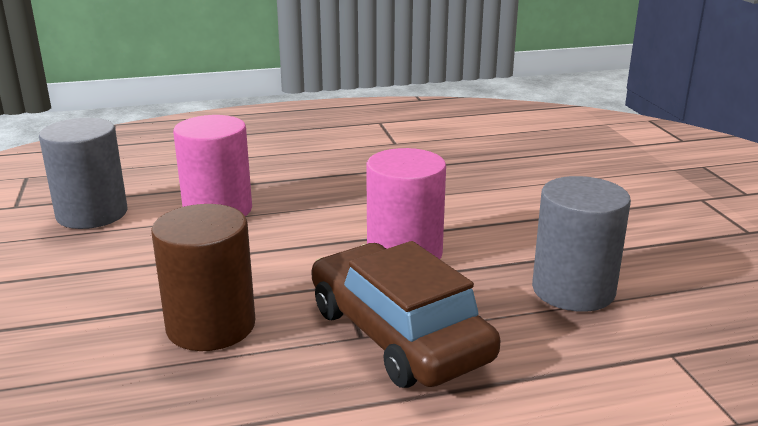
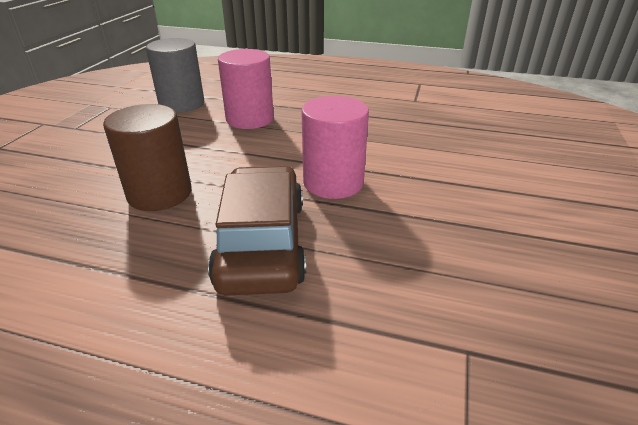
camera: 30 degrees right, 10 degrees up
grey cylinder [532,176,631,312] -> none

